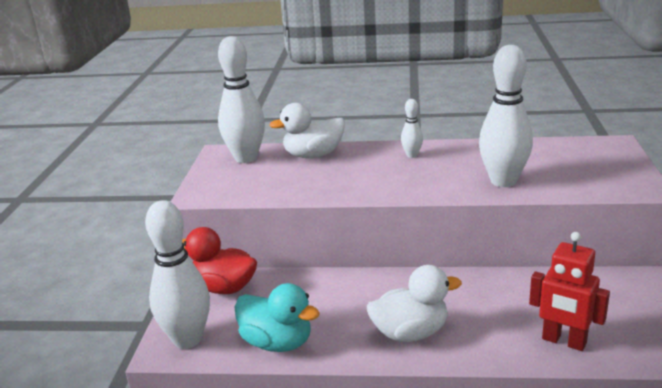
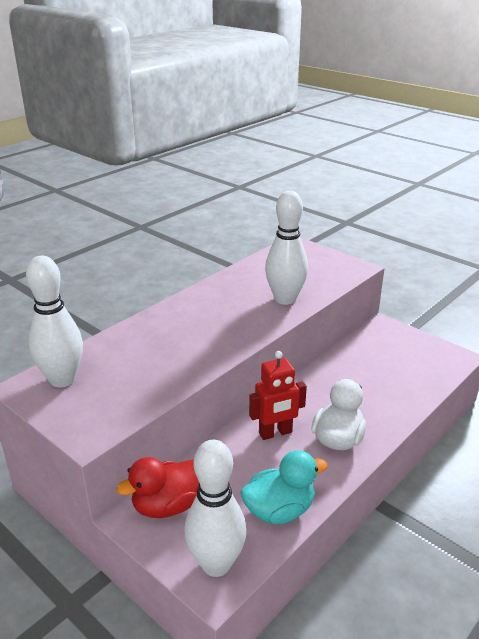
camera: 55 degrees left, 5 degrees up
white duck [269,103,345,158] -> none
white bowling pin [401,99,423,158] -> none
red robot [529,232,610,351] -> red robot moved to [249,351,307,440]

